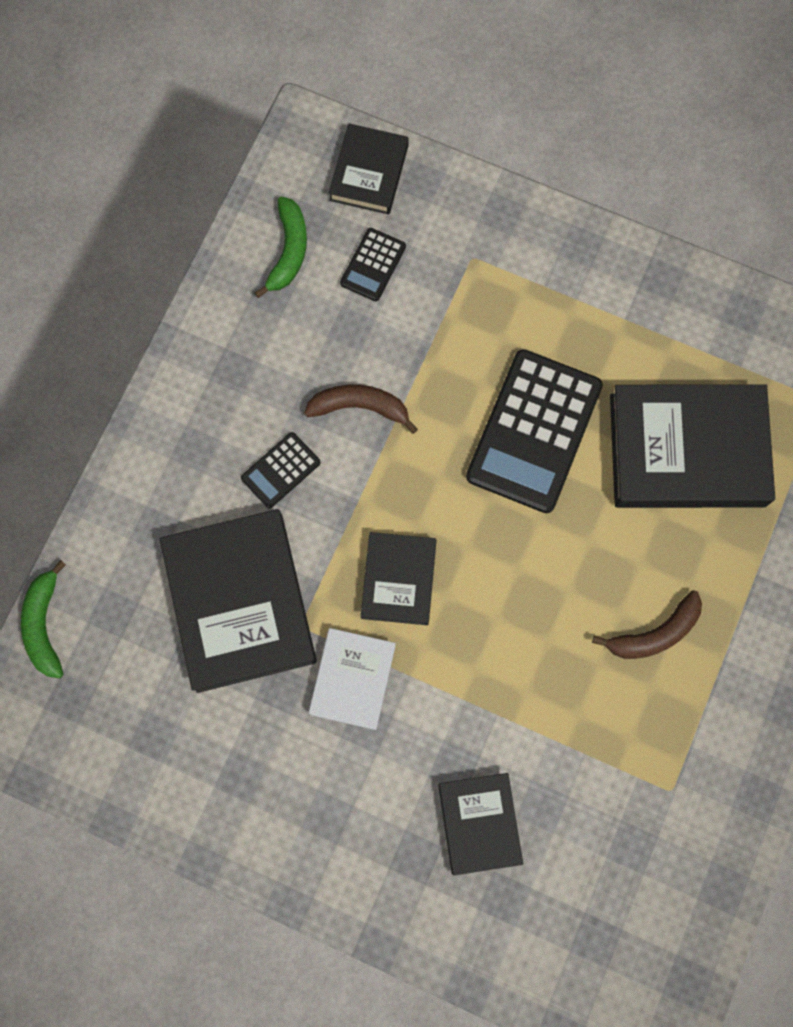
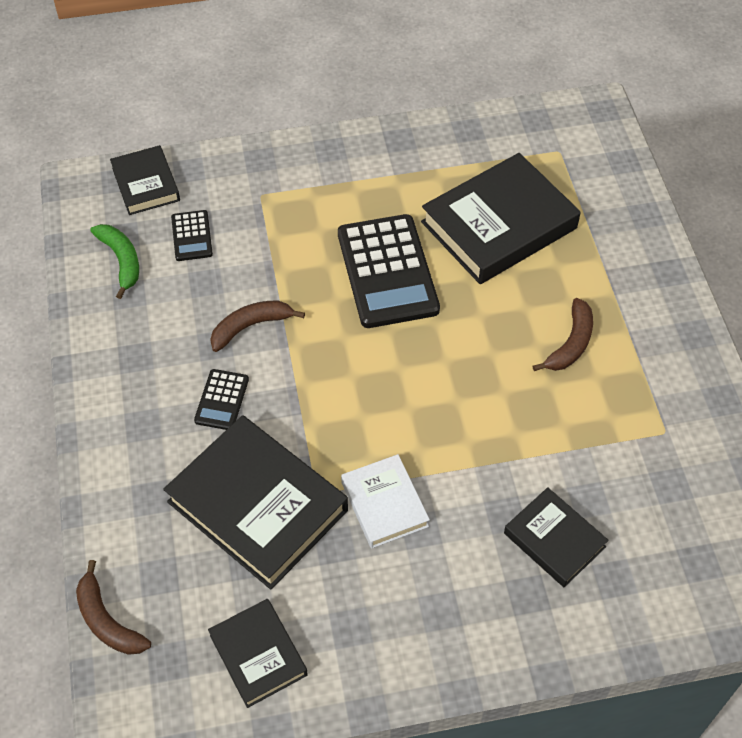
camera: 35 degrees left, 20 degrees down
green banana [21,560,66,678] -> brown banana [76,560,151,655]
black book [361,532,437,625] -> black book moved to [208,599,308,708]

